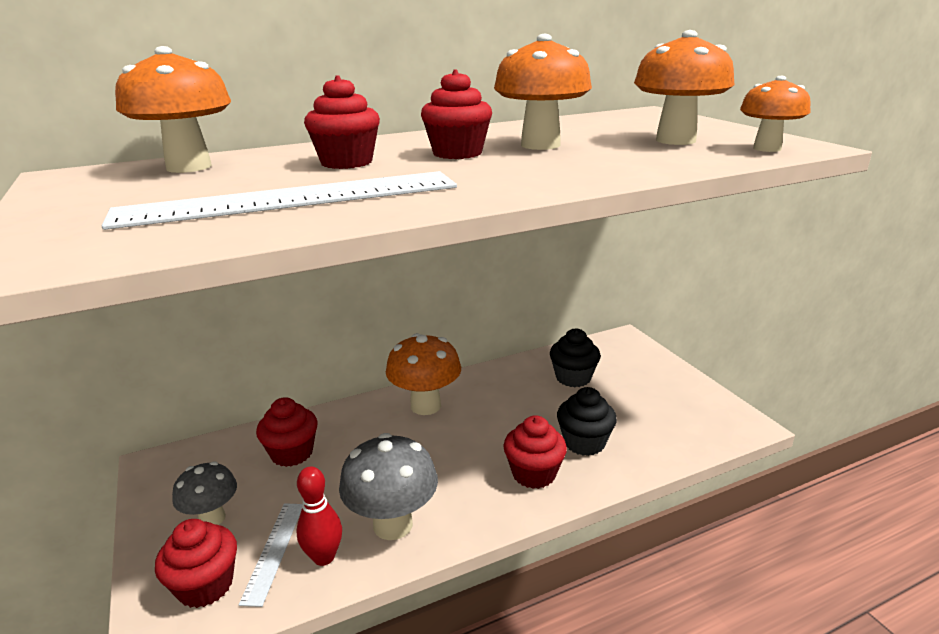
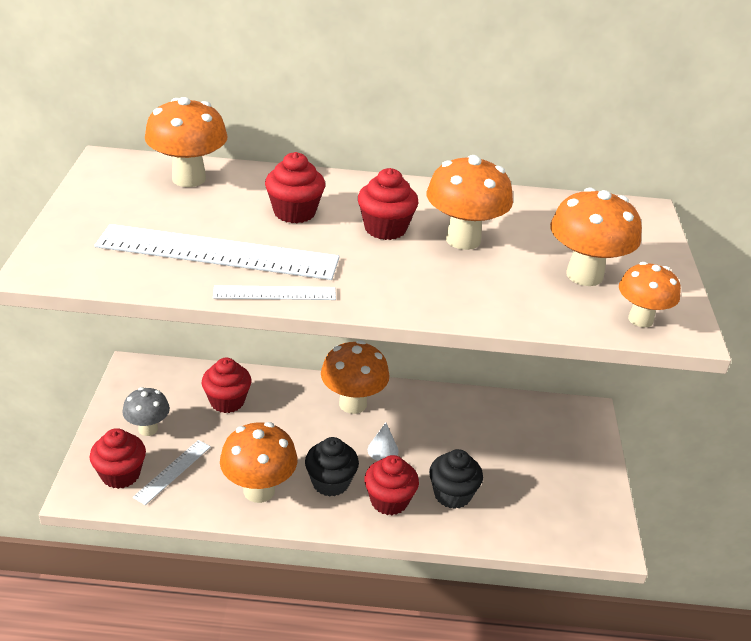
camera: 25 degrees right, 10 degrees up
red bowling pin [296,467,342,566] -> none
grey mushroom [339,433,438,540] -> orange mushroom [220,422,298,503]
black cupcake [550,328,601,387] -> black cupcake moved to [305,437,359,497]
none -> white ruler [213,285,336,300]
none -> white cone [368,422,398,461]

